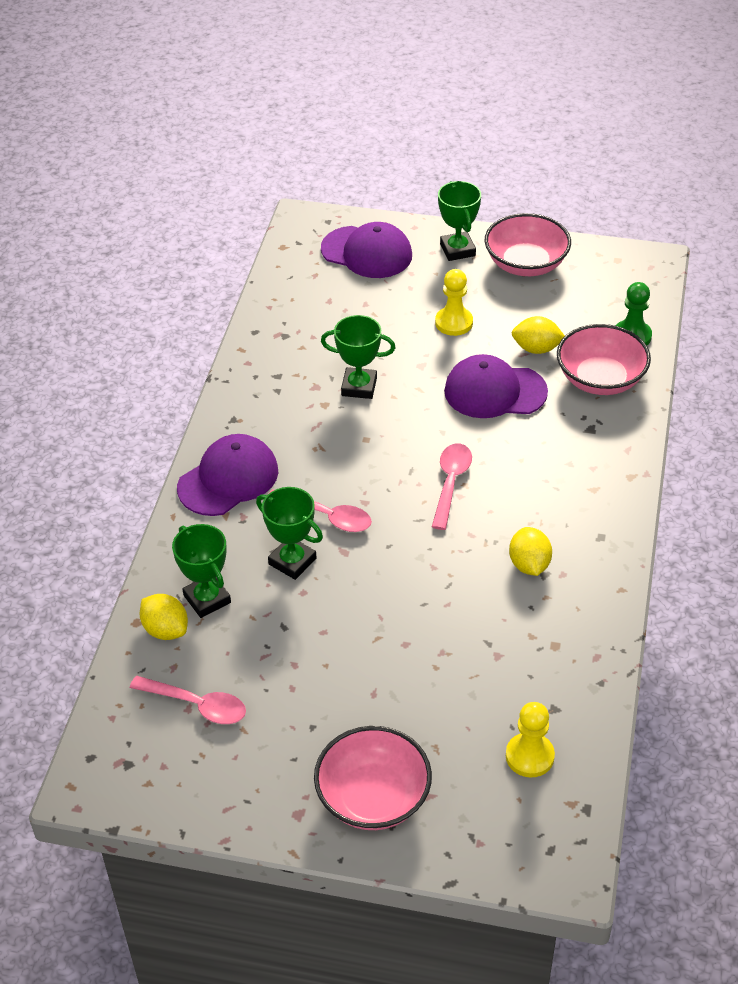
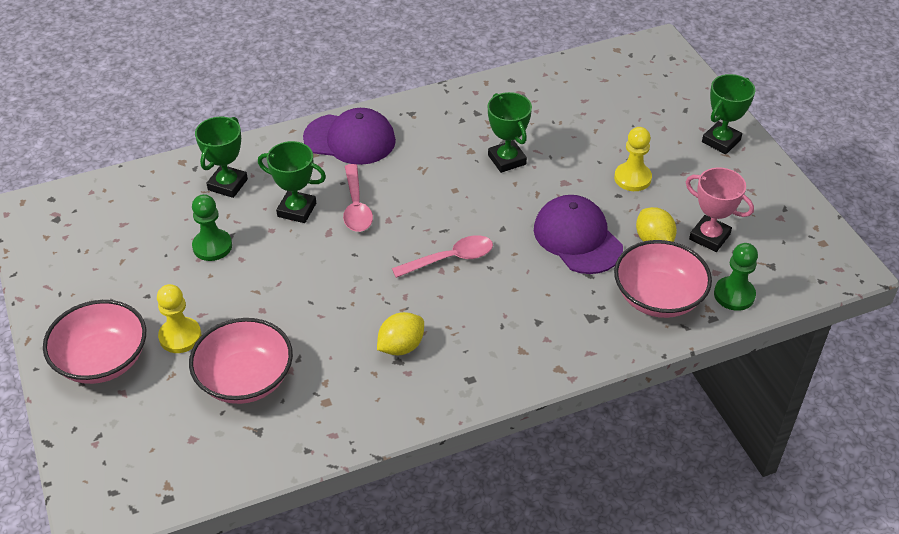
camera: 55 degrees right, 0 degrees up
pink spoon [130,676,246,724] -> none
yellow lemon [140,594,188,640] -> none
green trophy [256,487,323,580] -> green trophy turned 75 degrees counterclockwise [258,141,326,223]
purple cap [321,222,412,278] -> none
pink bowl [485,213,571,276] -> pink bowl moved to [189,318,293,404]
yellow pawn [506,702,555,778] -> yellow pawn moved to [157,284,201,353]
none -> green pawn [192,194,232,261]
none -> pink trophy [686,167,754,252]

